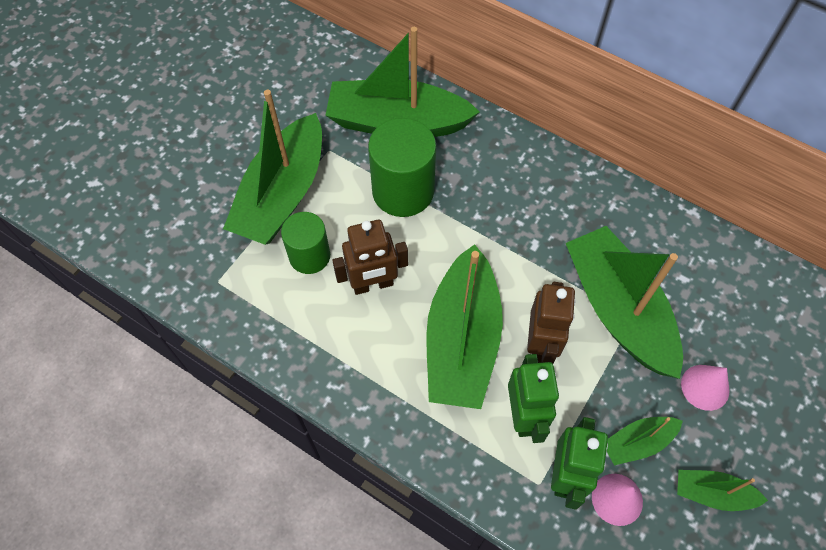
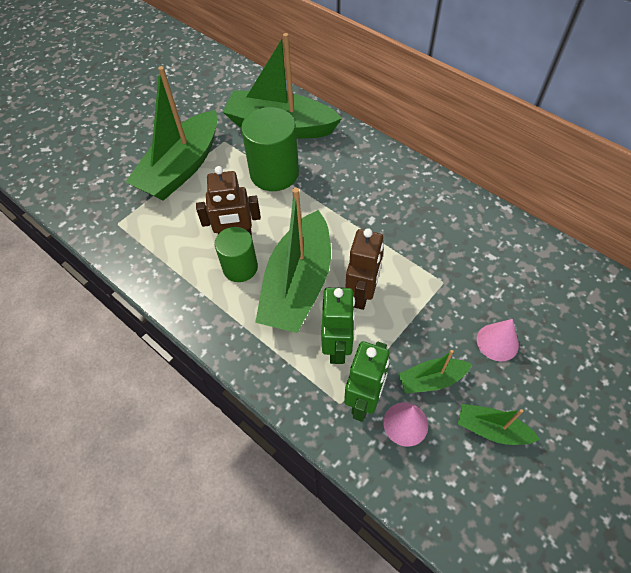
camera: 10 degrees right, 5 degrees down
green cylinder [281,212,330,274] -> green cylinder moved to [215,227,258,282]
green boat [566,226,683,379] -> none

